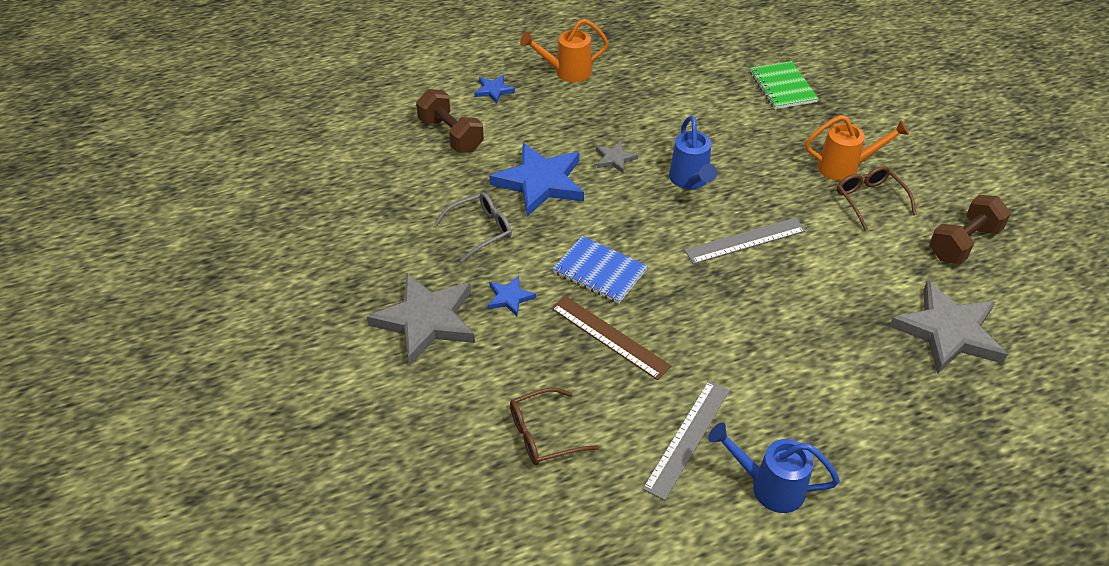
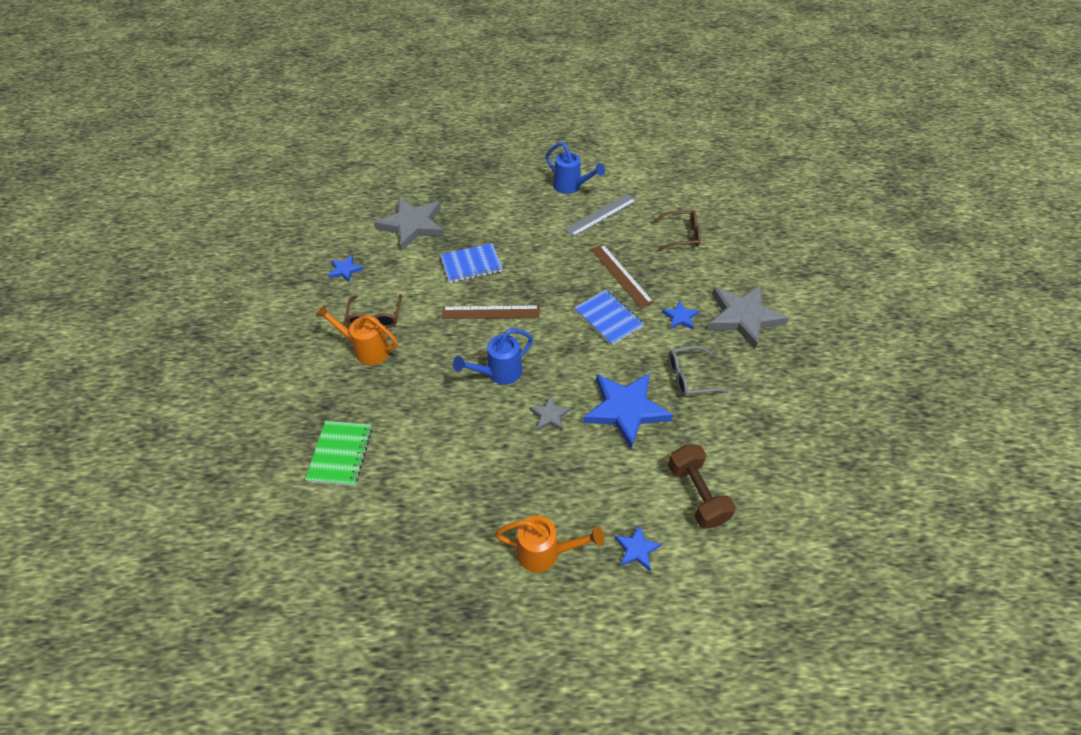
camera: 160 degrees left, 5 degrees up
blue watering can [669,116,717,189] -> blue watering can turned 135 degrees counterclockwise [453,328,533,385]
grey ruler [684,218,806,264] -> brown ruler [442,305,540,319]
brown dumbbell [929,195,1011,264] -> blue star [328,255,364,282]
none -> blue notebook [440,243,503,283]

